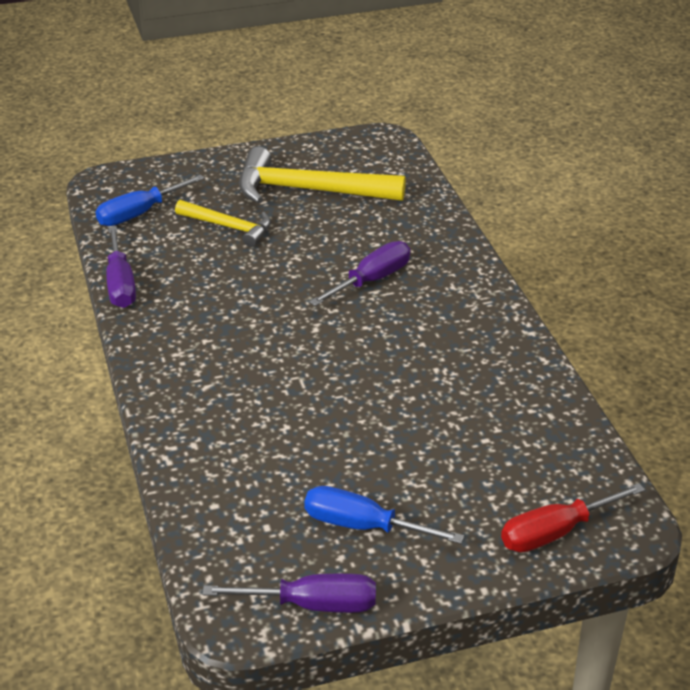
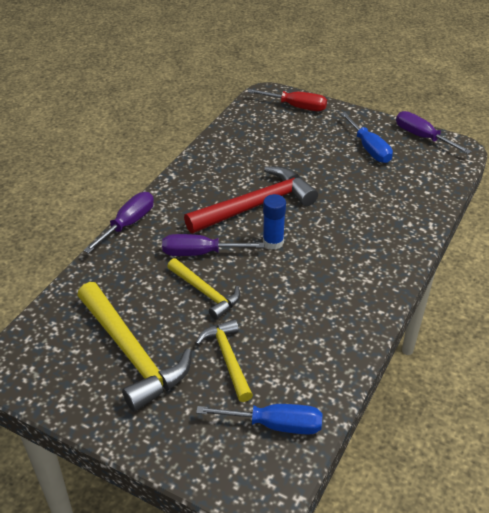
camera: 135 degrees left, 5 degrees up
purple screwdriver [106,226,136,308] -> purple screwdriver moved to [83,192,154,253]
none -> yellow hammer [167,258,240,320]
none -> red hammer [184,166,318,233]
none -> blue glue stick [263,194,286,250]

